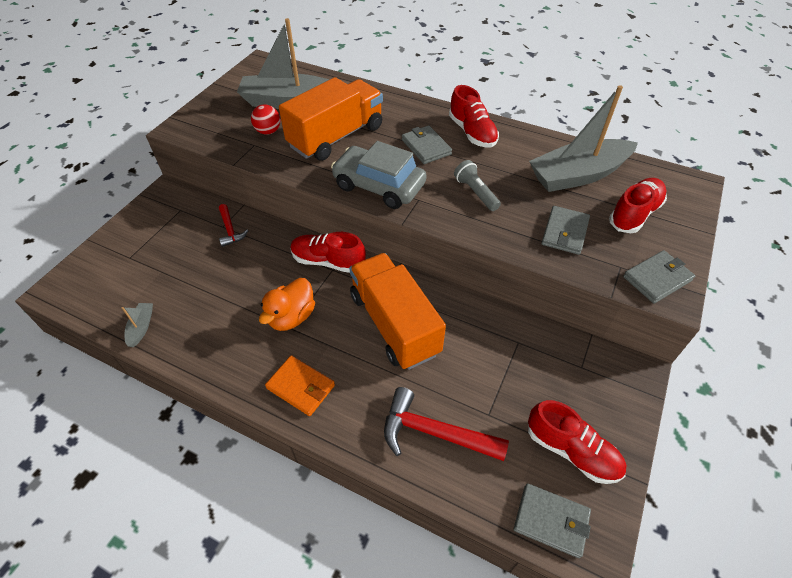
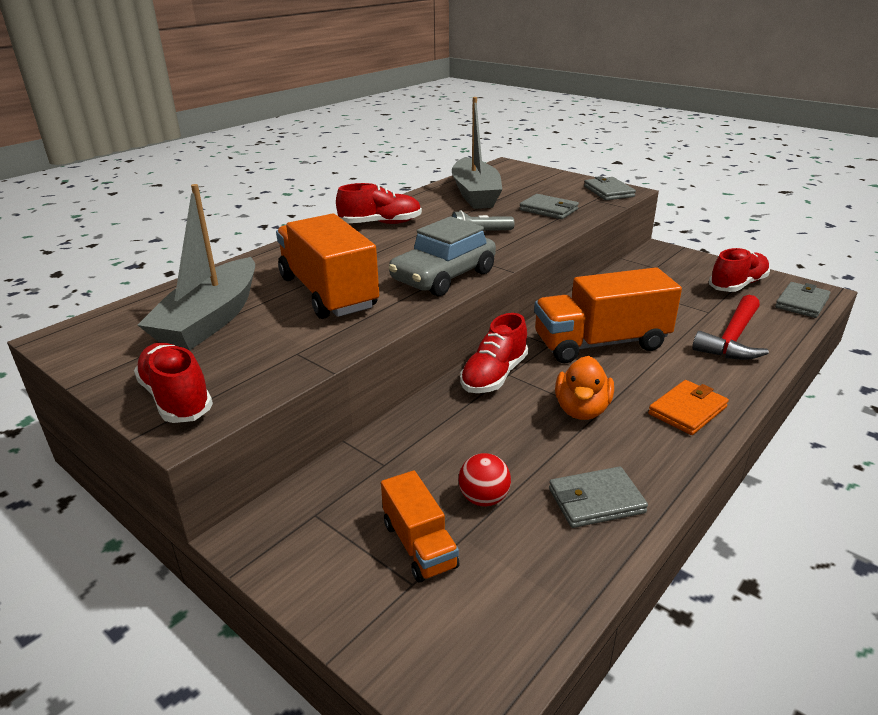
camera: 75 degrees left, 20 degrees down
grey boat [122,303,153,347] -> none
red hammer [219,204,249,247] -> none
red ball [251,104,280,135] -> red ball moved to [458,453,511,506]
orange duck [259,278,315,331] -> orange duck turned 60 degrees clockwise [555,356,614,420]
grey wallet [402,126,452,164] -> grey wallet moved to [549,467,648,528]
red shoe [609,178,667,233] -> red shoe moved to [134,342,213,423]
none -> orange truck [381,470,459,583]

